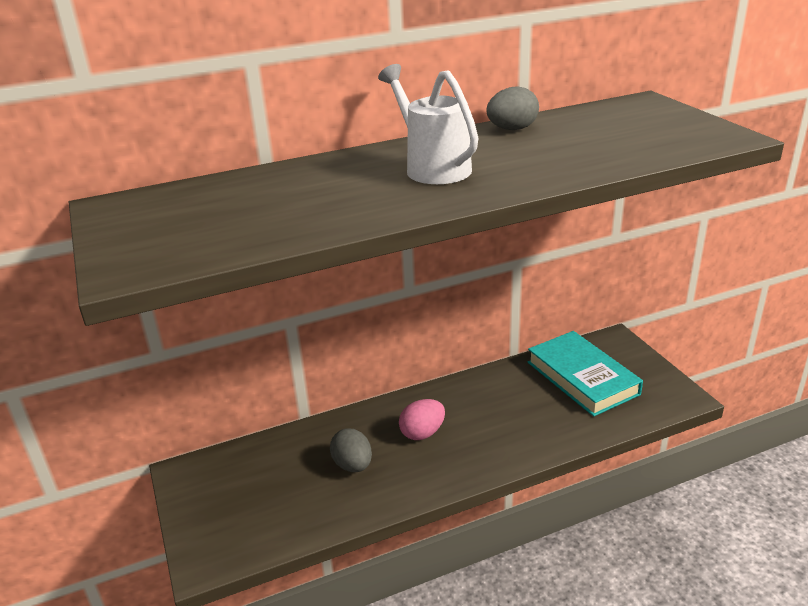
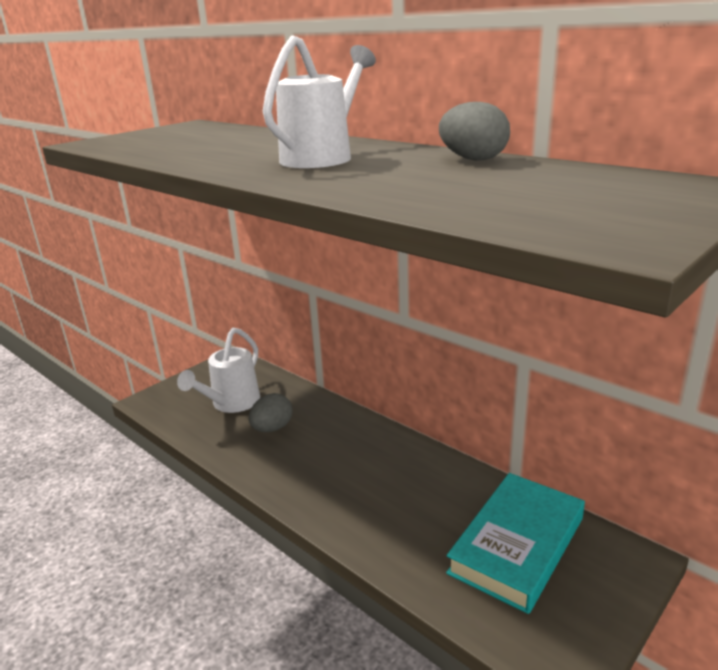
camera: 65 degrees right, 5 degrees down
pink egg [399,399,445,440] -> none
none -> white watering can [177,328,260,413]

